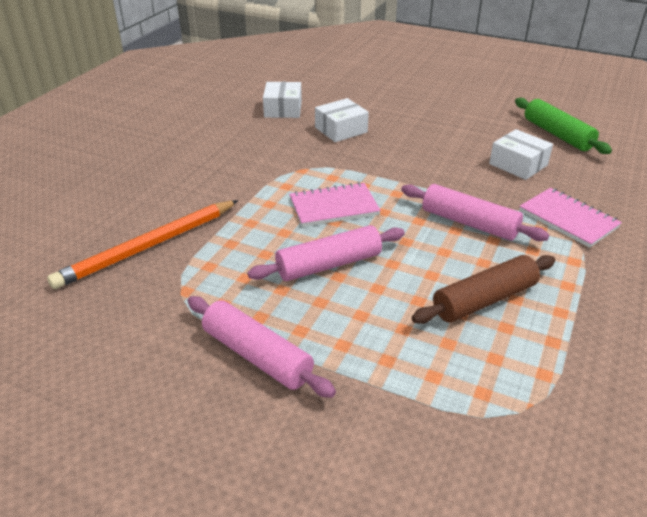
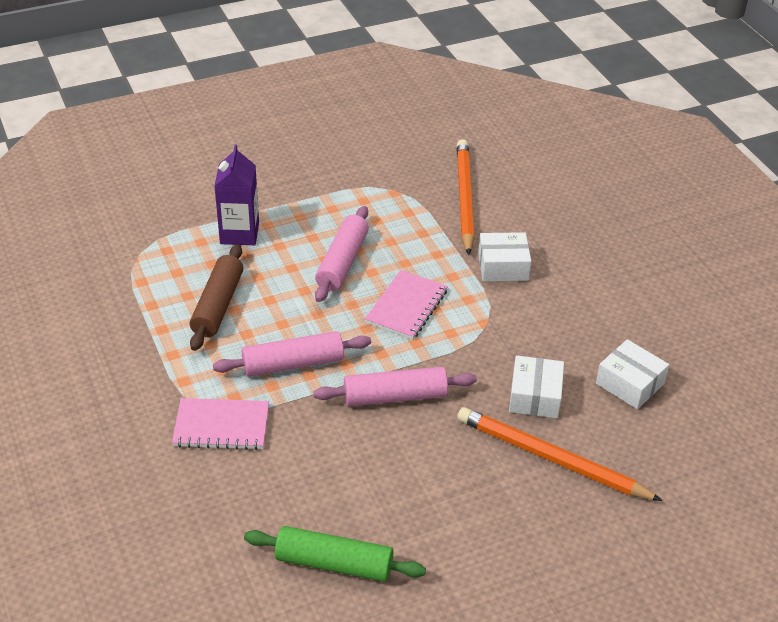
camera: 130 degrees right, 5 degrees up
pink rolling pin [188,296,336,398] -> pink rolling pin moved to [314,367,477,406]
white box [489,129,553,180] -> white box moved to [478,232,531,282]
none -> purple carton [215,144,259,245]
none -> orange pencil [457,407,663,501]

